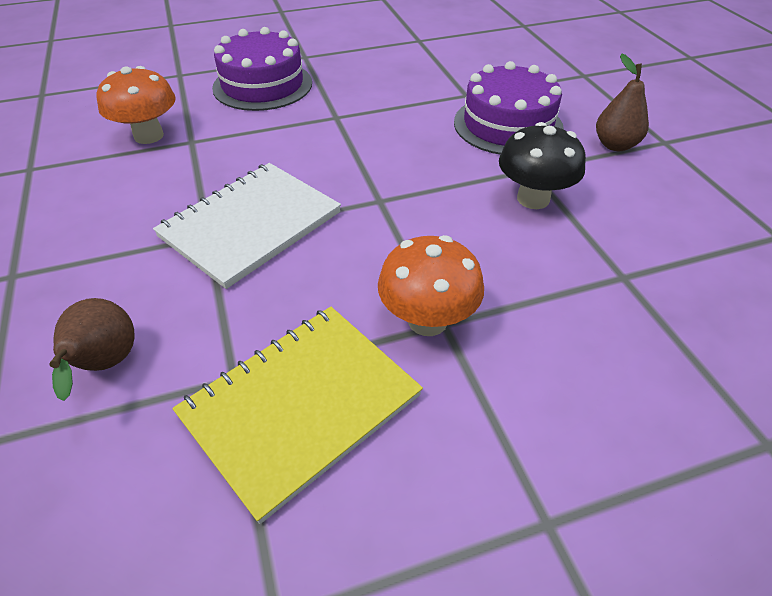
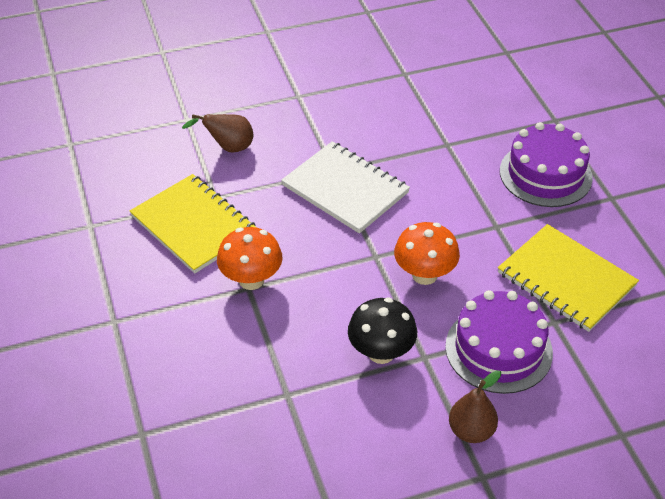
camera: 90 degrees right, 0 degrees up
orange mushroom [96,66,176,144] -> orange mushroom moved to [394,222,460,285]
none -> yellow notebook [498,224,639,332]

